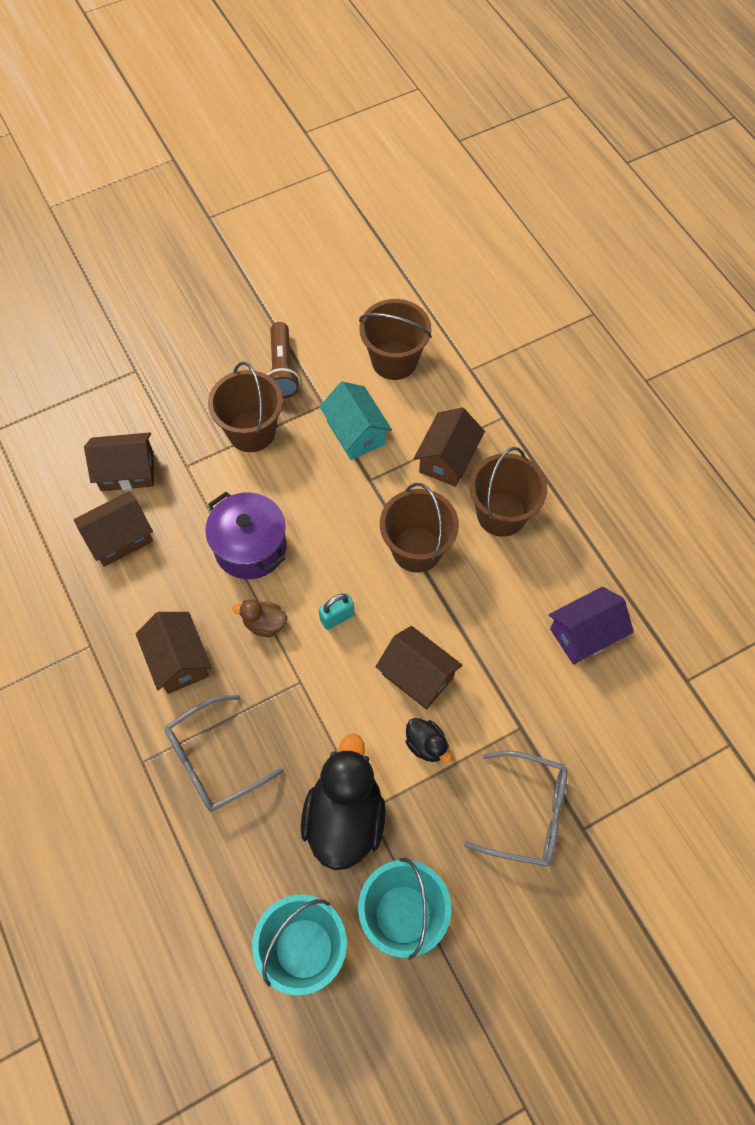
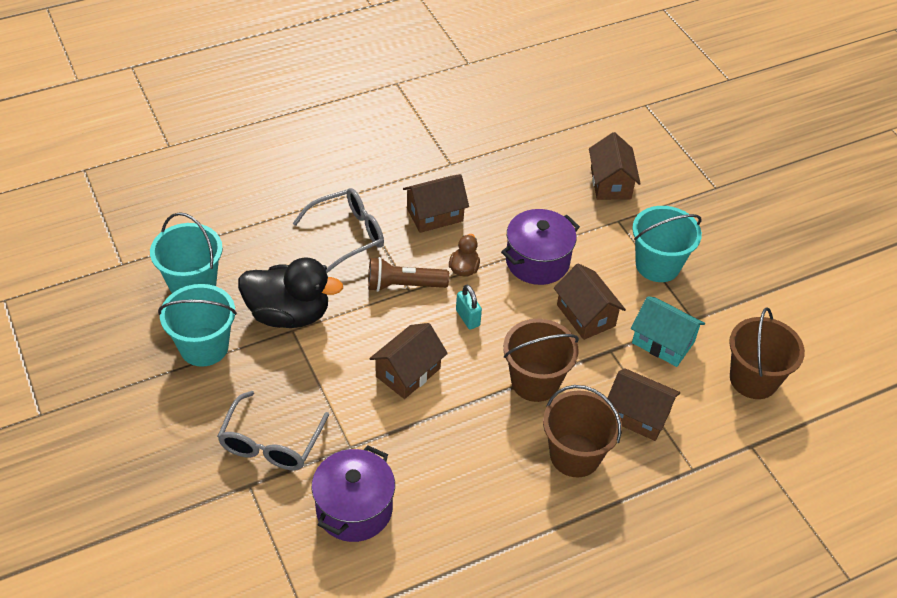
camera: 90 degrees right, 15 degrees down
brown house [74,491,153,567] -> brown house moved to [554,263,626,340]
grey glasses [165,695,284,812] -> grey glasses turned 90 degrees clockwise [293,188,384,273]
brown bucket [208,362,283,452] -> turquoise bucket [632,206,702,282]
brown flashlight [267,322,300,399] -> brown flashlight moved to [368,257,449,292]
turquoise house [319,382,392,460] -> turquoise house turned 60 degrees clockwise [631,296,705,367]
black duck [405,718,452,762] -> none
purple house [549,587,634,665] -> none
none -> purple pot [312,446,395,542]

